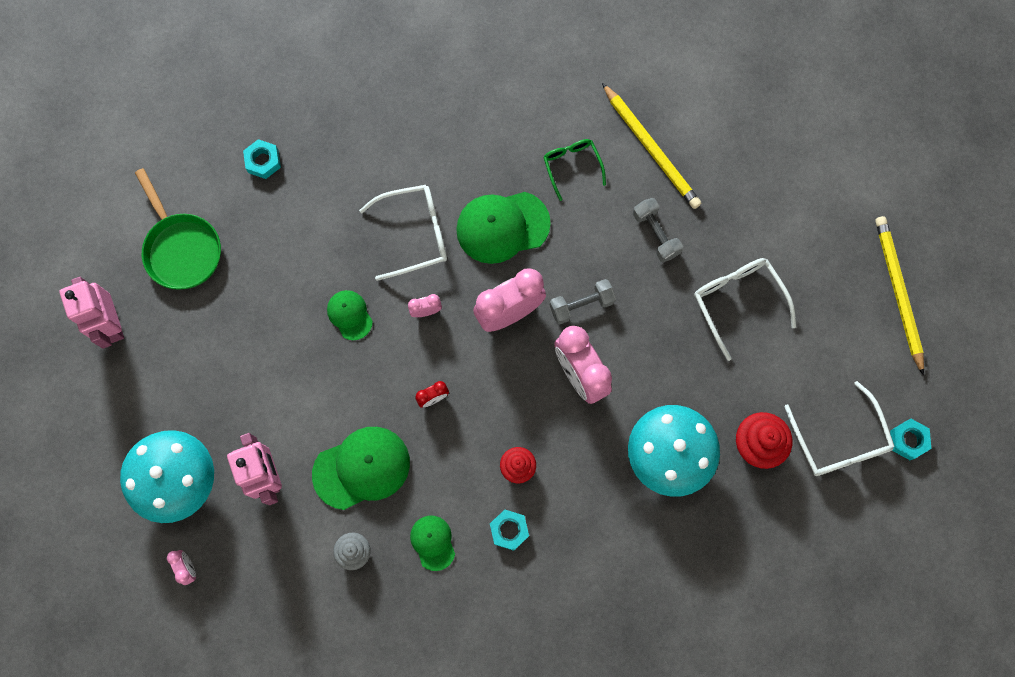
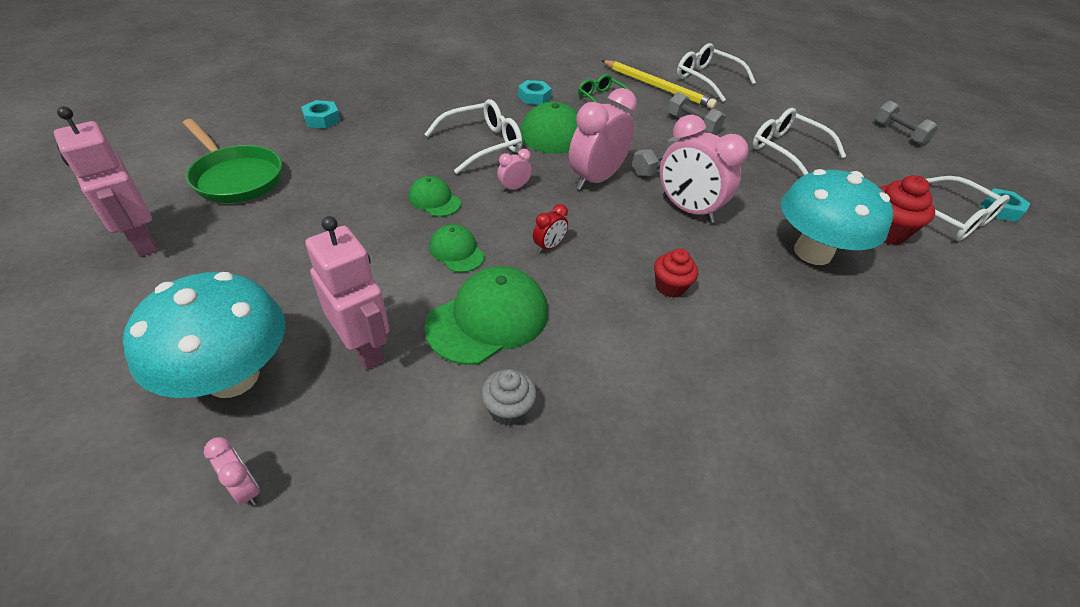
camera: 20 degrees left, 30 degrees down
green cap [410,515,455,571] -> green cap moved to [429,224,485,272]
turquoise nut [490,510,529,551] -> turquoise nut moved to [518,80,552,105]
yellow pencil [875,216,924,376] -> grey dumbbell [875,100,938,145]
none -> white glasses [677,43,756,102]

